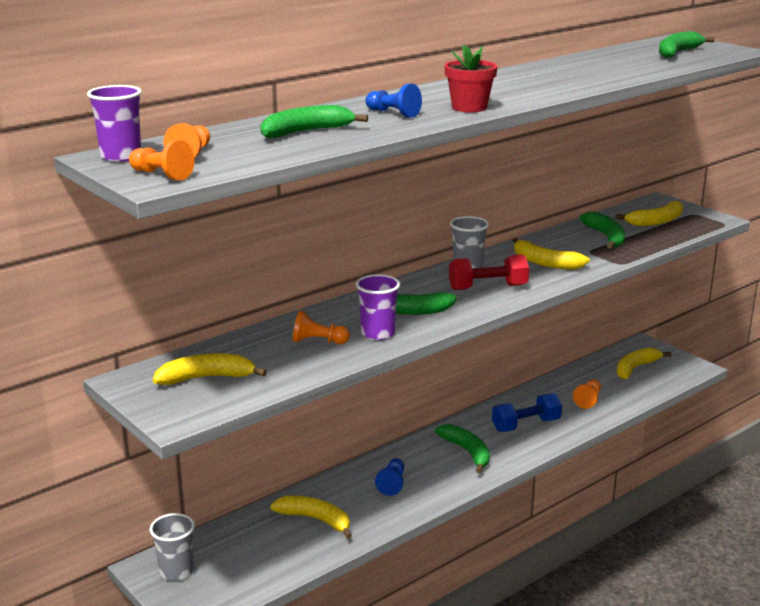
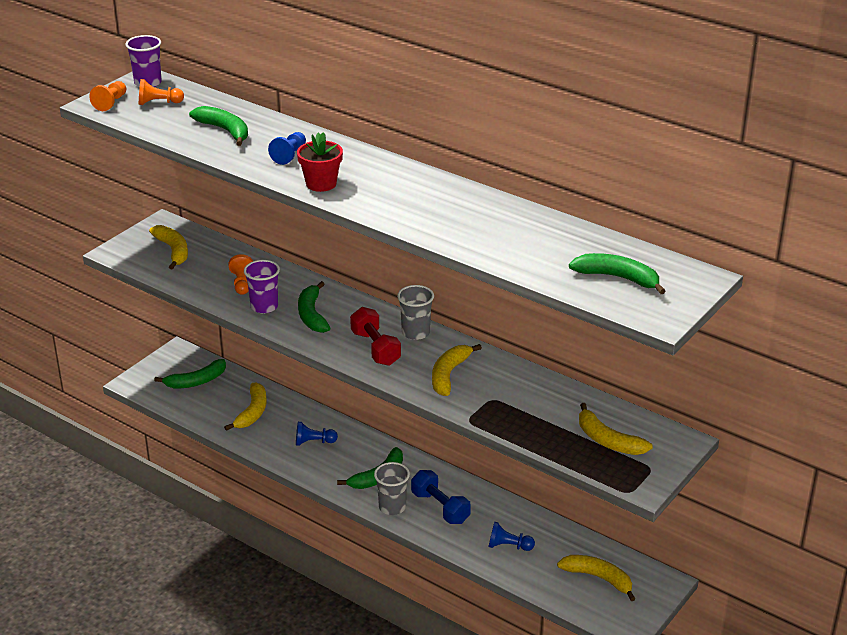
camera: 75 degrees right, 10 degrees up
grey cup [150,513,195,581] -> grey cup moved to [374,462,410,515]
orange pawn [573,379,601,409] -> blue pawn [488,521,535,551]
green banana [579,211,625,249] -> green banana moved to [154,359,226,389]

